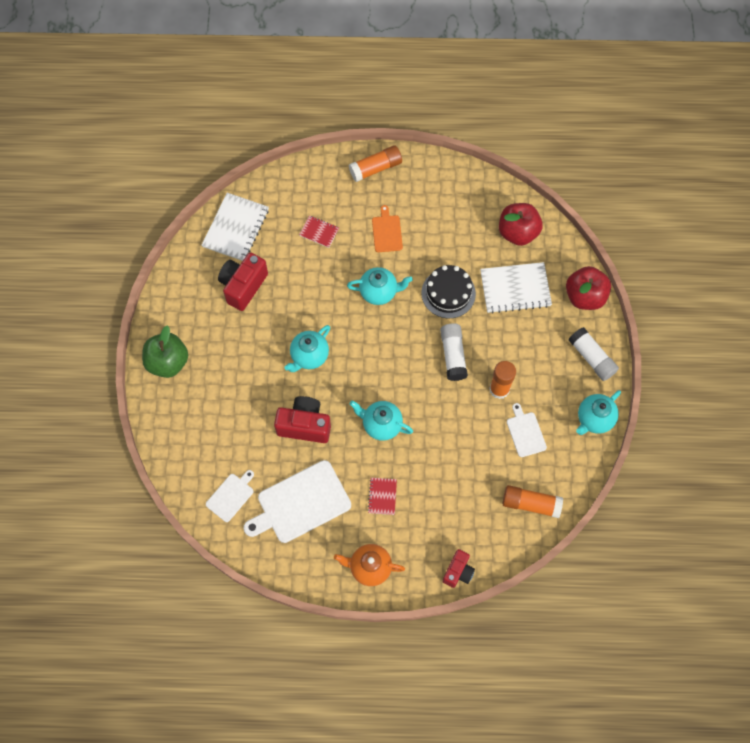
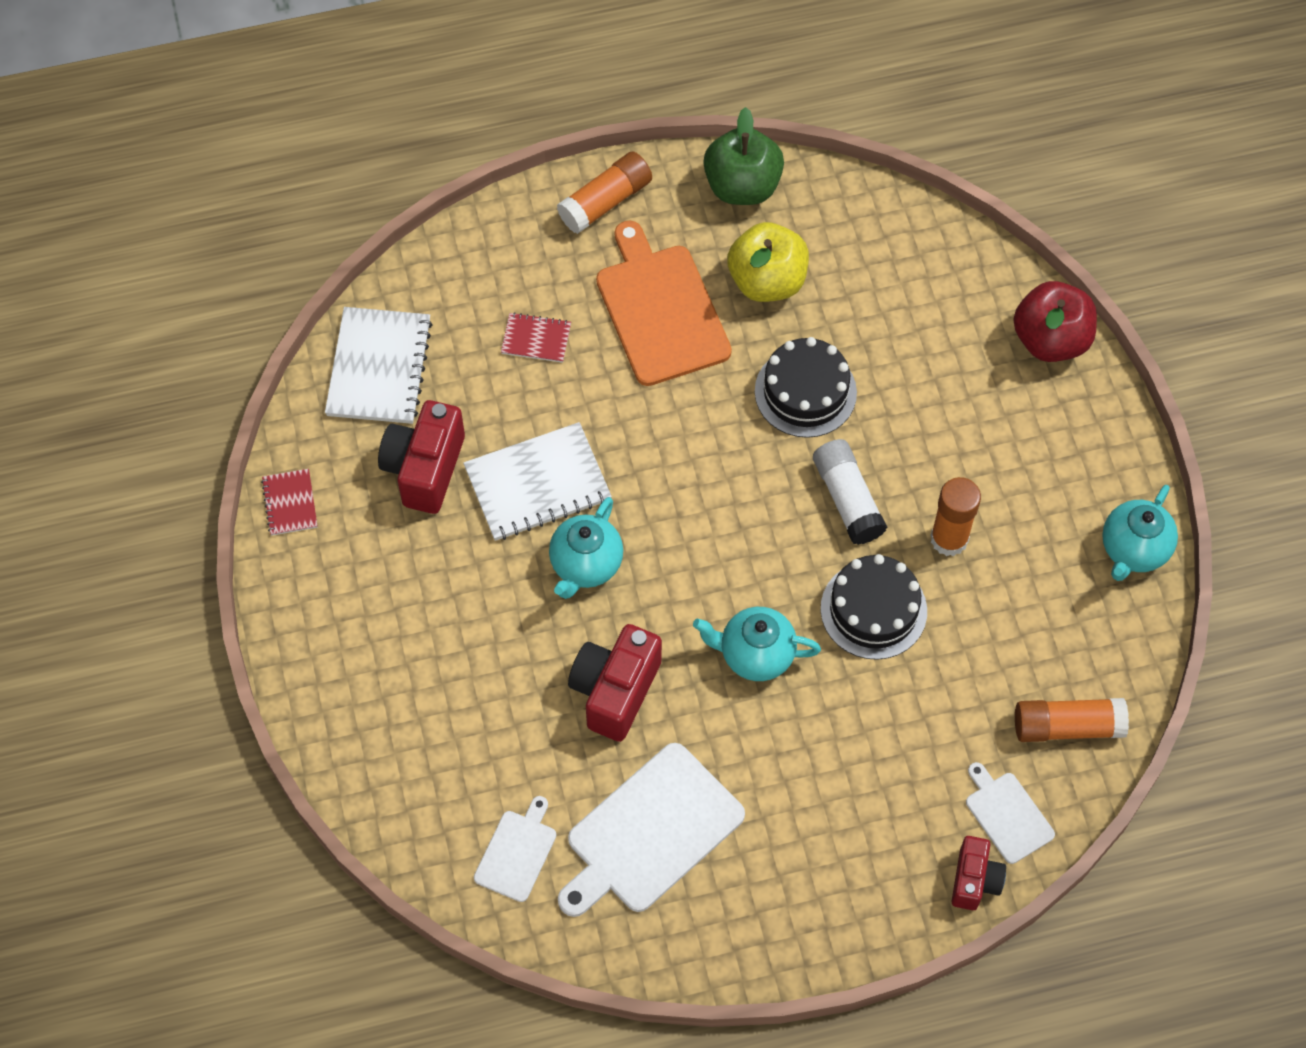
camera: 15 degrees left, 5 degrees down
green apple [142,325,188,378] -> green apple moved to [703,107,784,205]
red camera [274,396,331,443] -> red camera turned 60 degrees counterclockwise [568,624,662,742]
orange teapot [334,544,405,586] -> none
turquoise teapot [347,267,413,305] -> none
red notebook [368,478,397,515] -> red notebook moved to [261,469,317,536]
orange cutting board [372,205,403,252] -> orange cutting board [596,221,732,386], size x1.90
white notebook [480,262,552,314] -> white notebook moved to [463,422,612,541]
red apple [499,203,543,246] -> none
white cutting board [507,403,547,457] -> white cutting board moved to [966,762,1055,864]
white glue stick [569,327,619,381] -> none
none -> yellow apple [727,222,809,302]
none -> black cake [821,554,927,660]

